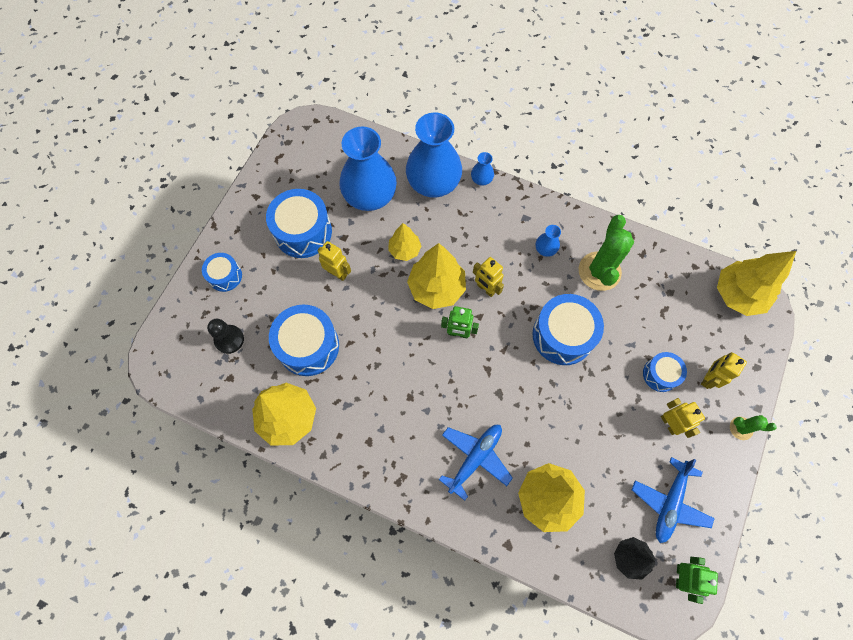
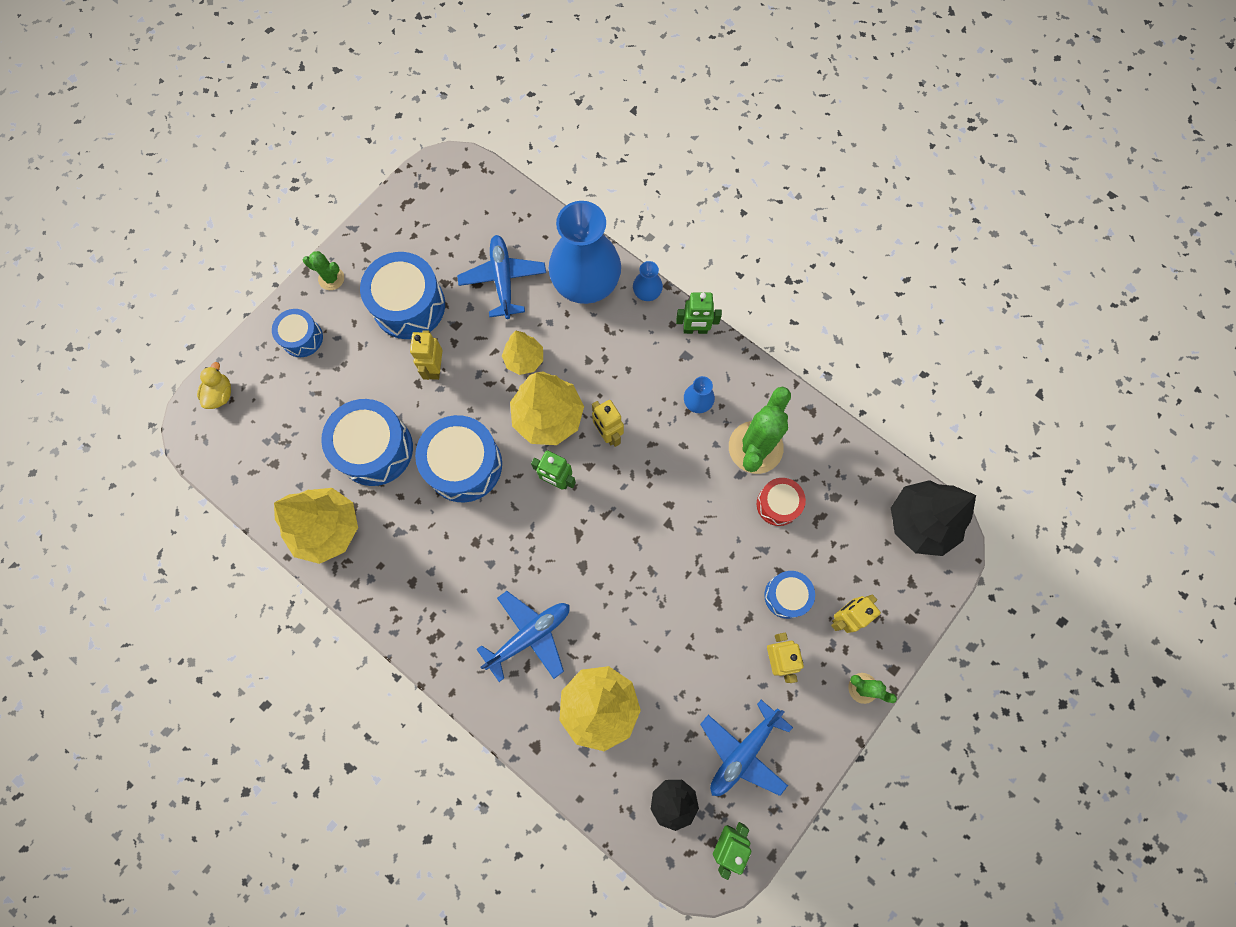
camera: 15 degrees right, 5 degrees up
black pawn [207,319,244,354] -> none
yellow robot [317,241,351,281] -> yellow robot turned 135 degrees counterclockwise [410,330,443,380]
blue vase [339,126,397,211] -> blue plane [457,235,546,319]
blue drum [532,294,604,365] -> blue drum moved to [415,415,502,502]
yellow tree [717,251,796,316] -> black tree [891,480,976,556]
none -> yellow duck [197,362,231,409]
none -> green cactus [303,251,344,290]
none -> green robot [676,292,722,334]
none -> red drum [757,478,806,526]

